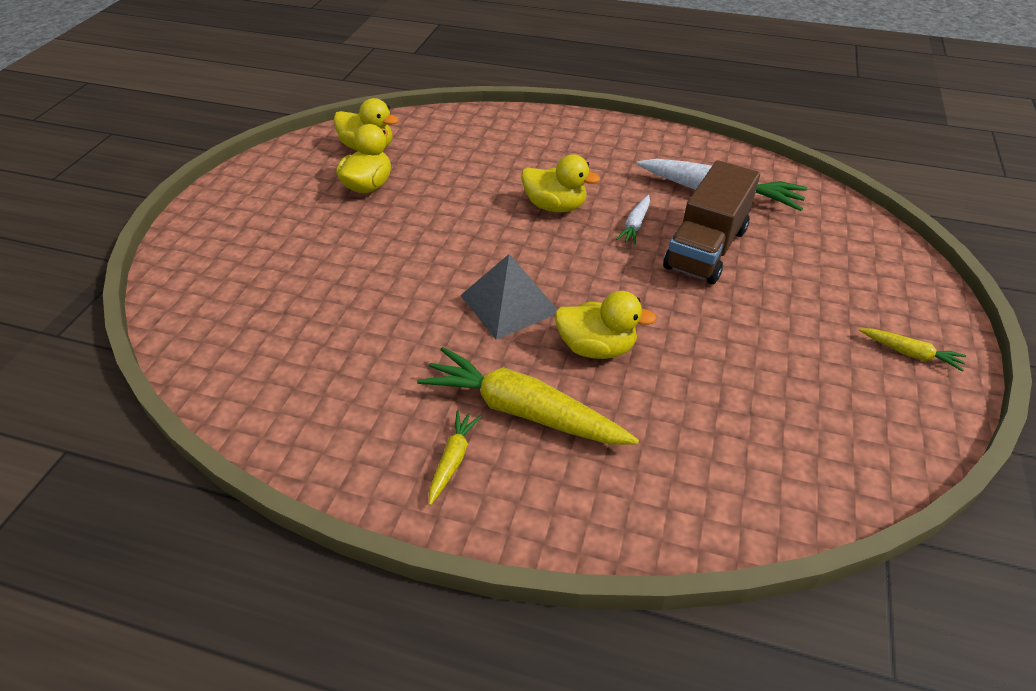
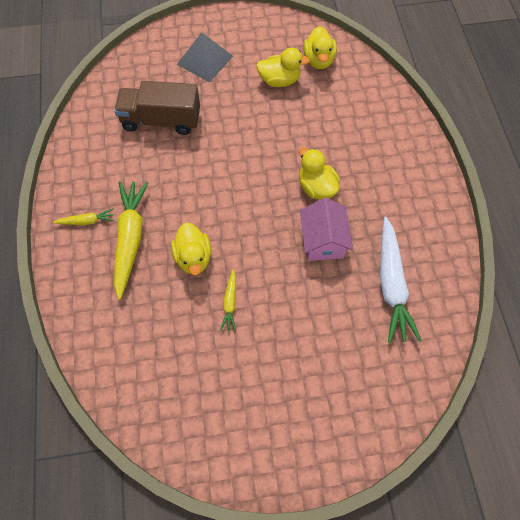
camera: 65 degrees right, 20 degrees up
grey pyramid [460,254,558,340] -> grey pyramid moved to [177,32,233,83]
yellow duck [521,154,600,212] -> yellow duck turned 150 degrees clockwise [299,148,340,200]
white carrot [616,195,650,245] -> pink house [300,198,353,261]
brown truck [663,160,760,284] -> brown truck moved to [114,81,200,135]
yellow carrot [859,328,966,372] -> yellow carrot moved to [220,269,236,331]

